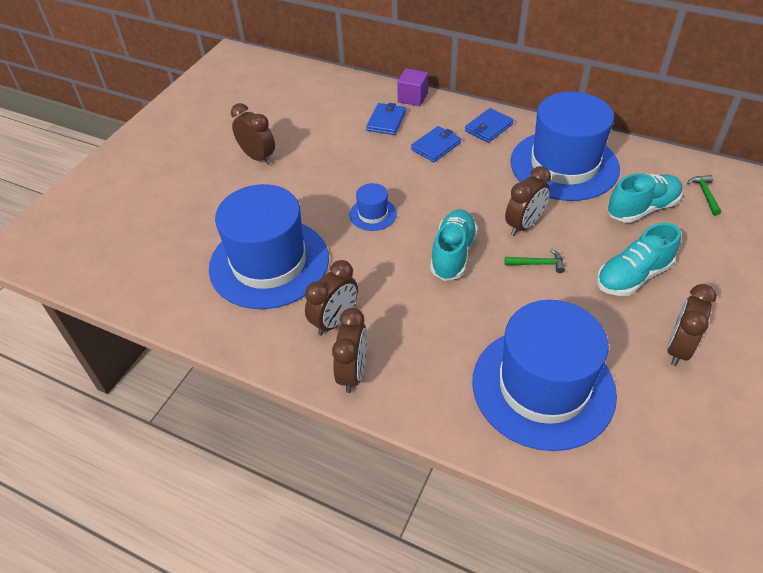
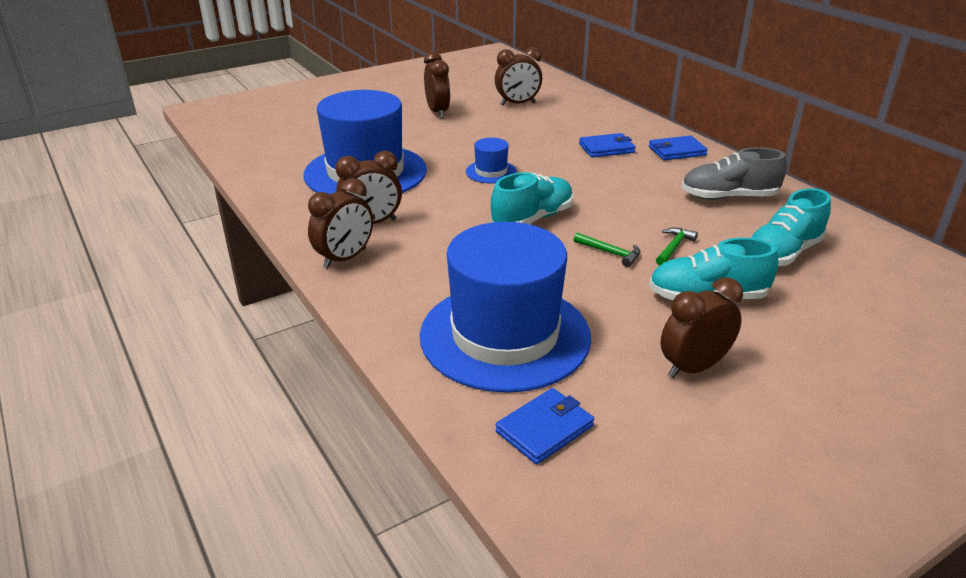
camera: 30 degrees right, 15 degrees down
blue wallet [366,103,406,135] -> blue wallet moved to [496,388,594,464]
purple cube [397,68,428,106] -> none
brown clock [505,166,551,236] -> brown clock moved to [495,47,542,106]
blue hat [510,92,620,201] -> grey shoe [681,147,787,200]
turquoise shoe [607,173,683,223] -> turquoise shoe turned 135 degrees clockwise [751,188,831,266]
green hammer [687,175,721,216] -> green hammer moved to [656,228,698,266]

